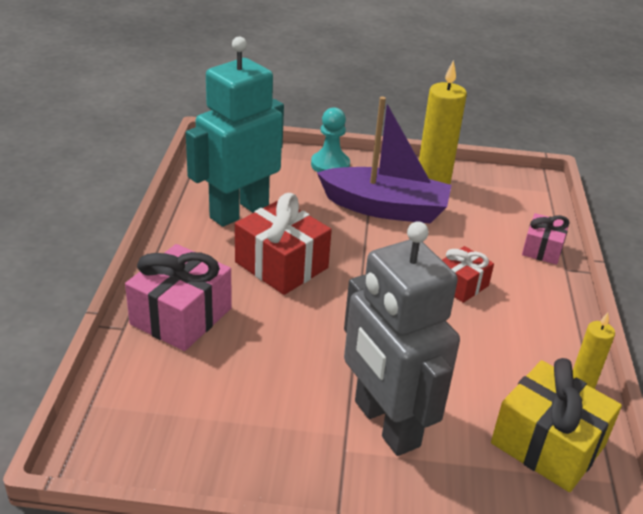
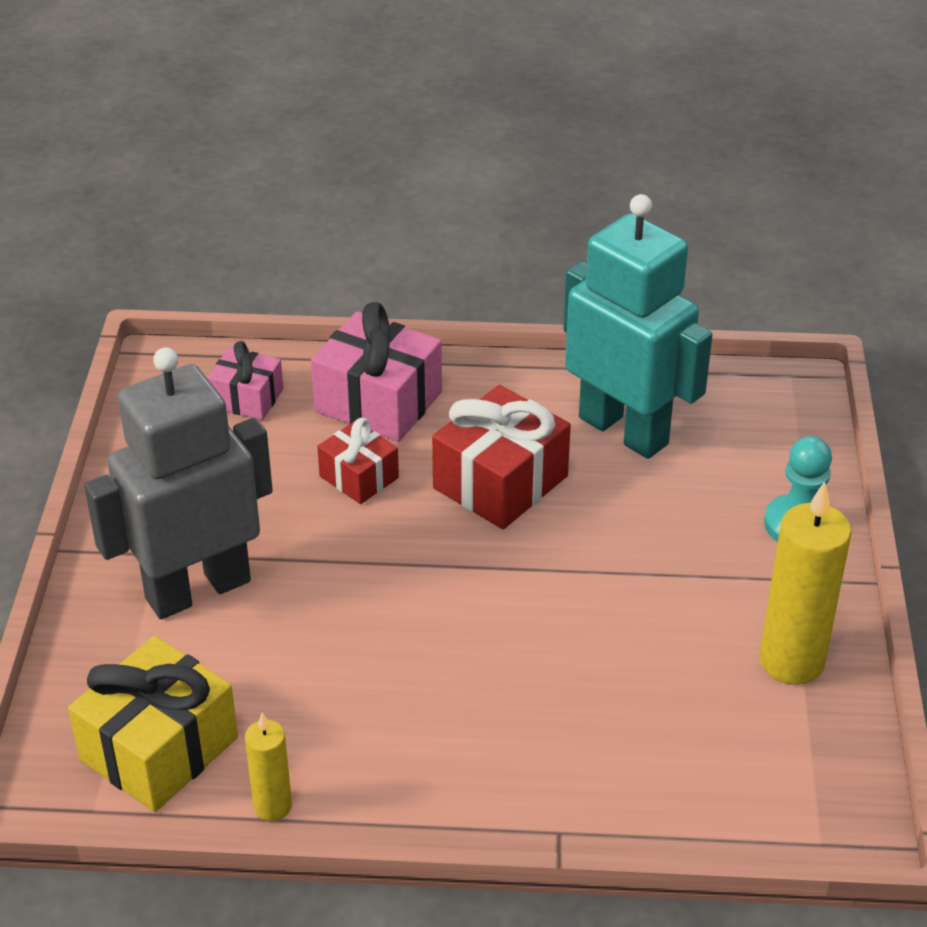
camera: 90 degrees right, 5 degrees up
purple boat [317,96,452,223] -> none
red gift [442,246,494,303] -> red gift moved to [317,418,399,504]
pink gift [522,213,570,265] -> pink gift moved to [207,341,283,420]

